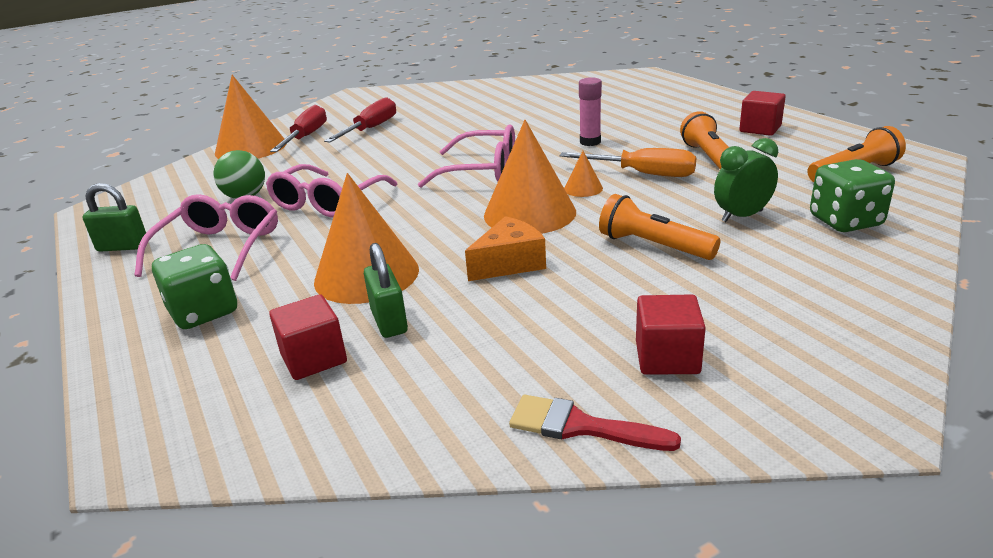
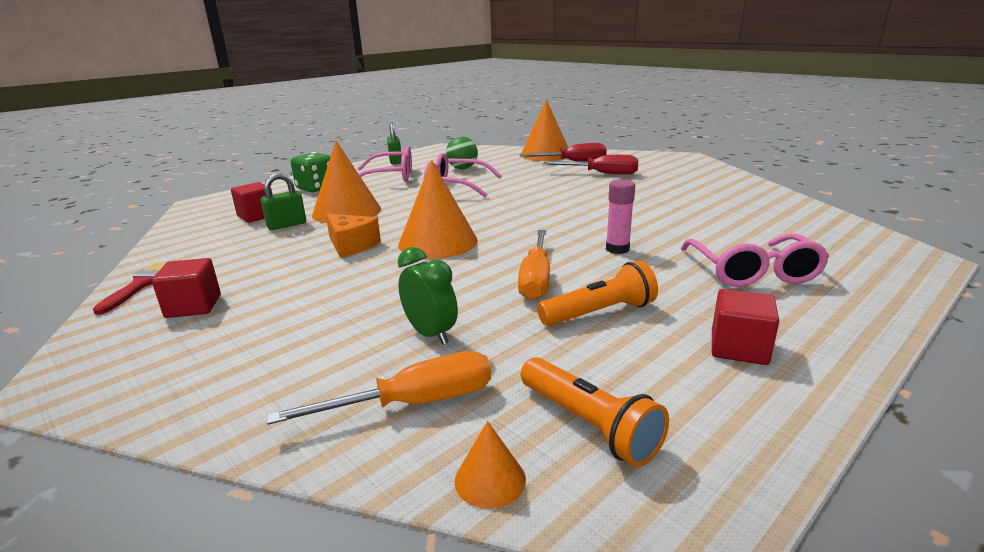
camera: 75 degrees right, 5 degrees down
pink glasses [418,124,515,188] -> pink glasses moved to [681,234,830,287]
orange cone [564,151,603,197] -> orange cone moved to [455,421,526,509]
orange flashlight [599,194,720,260] -> none
green dice [810,159,895,232] -> orange screwdriver [267,351,491,425]

